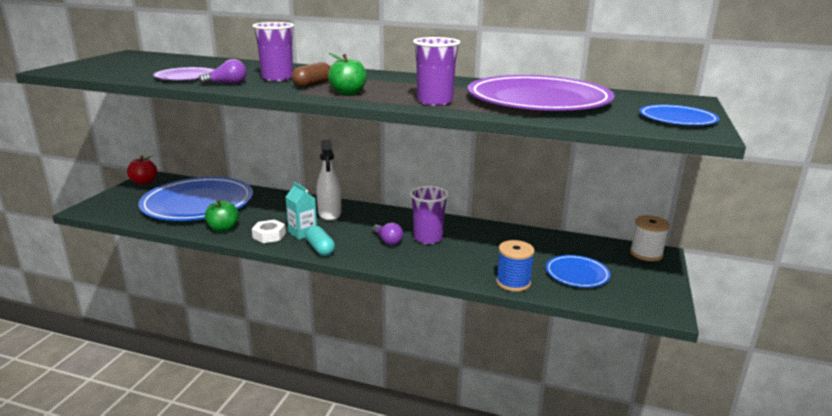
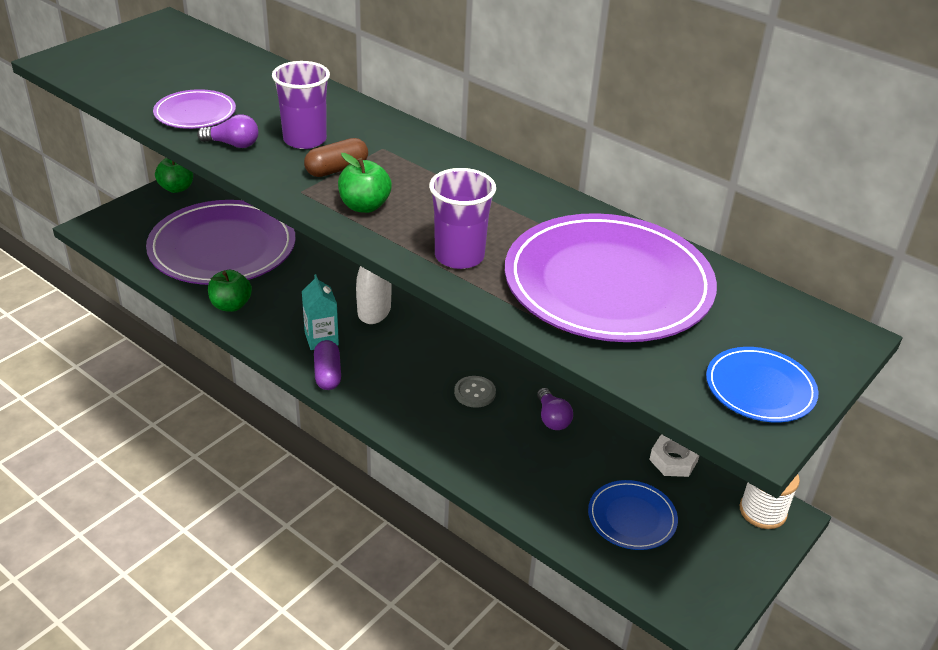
camera: 20 degrees right, 15 degrees up
red apple [127,156,157,184] -> green apple [155,158,193,193]
blue plate [138,177,253,221] -> purple plate [146,200,296,285]
white nut [252,220,286,243] -> white nut moved to [649,434,699,477]
turquoise capsule [305,226,335,256] -> purple capsule [314,340,341,390]
purple light bulb [372,223,403,245] -> purple light bulb moved to [537,388,573,430]
purple cup [410,186,449,244] -> grey button [454,376,496,408]
blue spool [496,240,535,292] -> none

